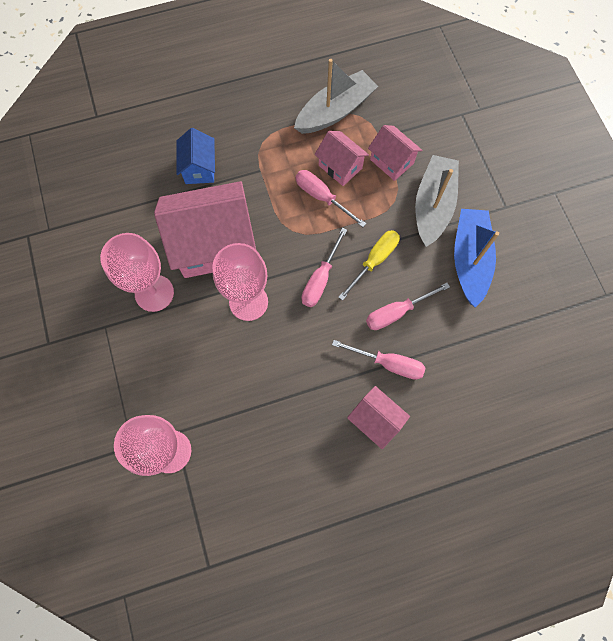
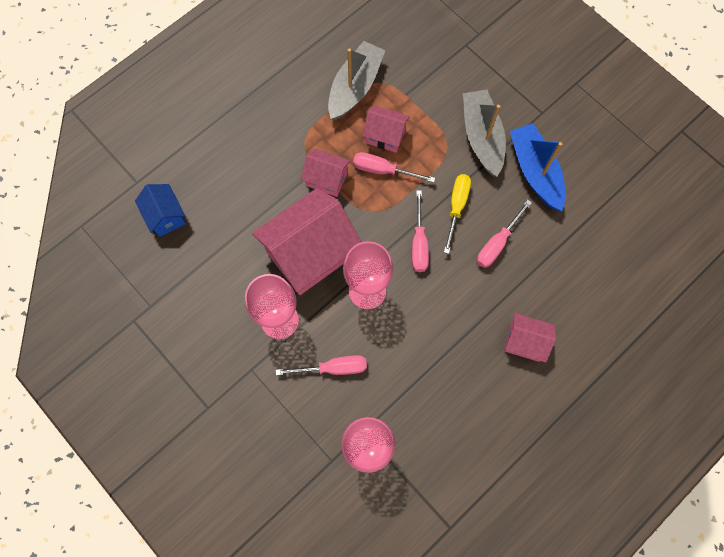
camera: 25 degrees left, 0 degrees up
blue house [177,128,215,184] -> blue house moved to [135,184,186,237]
pink screwdriver [332,340,425,380] -> pink screwdriver moved to [276,355,367,375]
pink house [368,125,422,181] -> pink house moved to [301,148,351,197]

